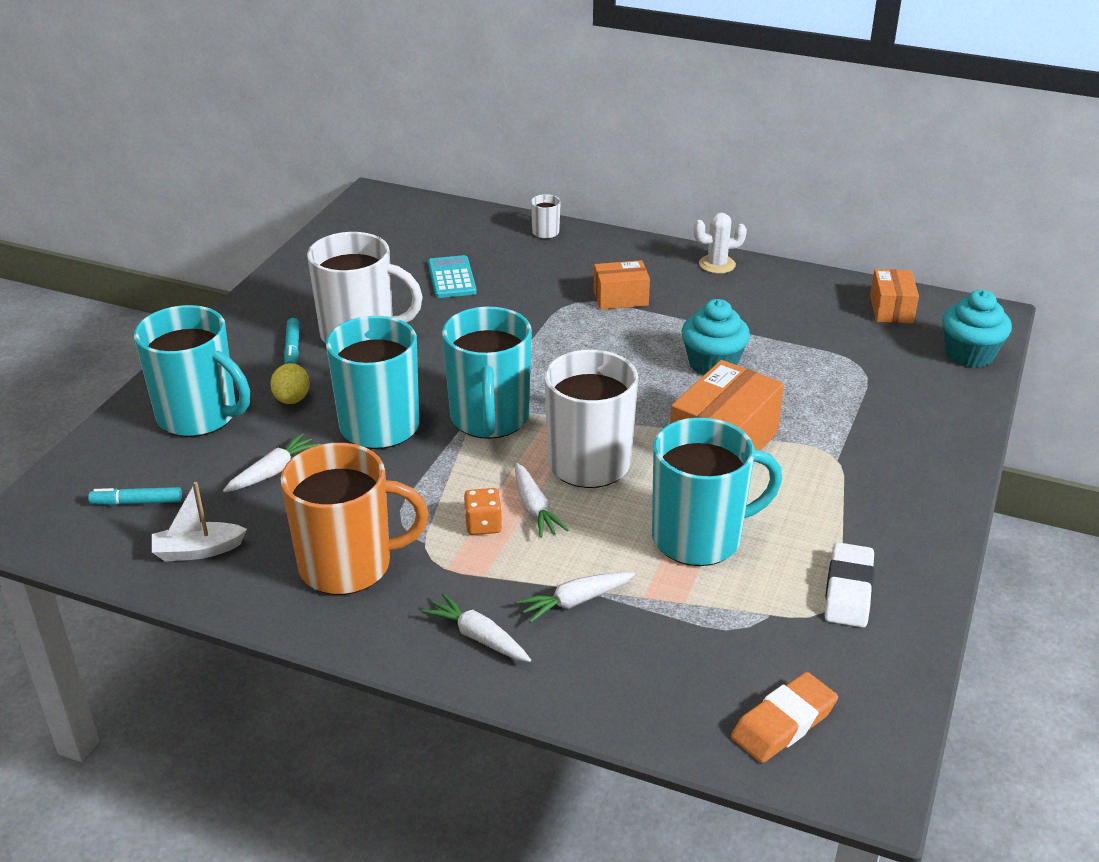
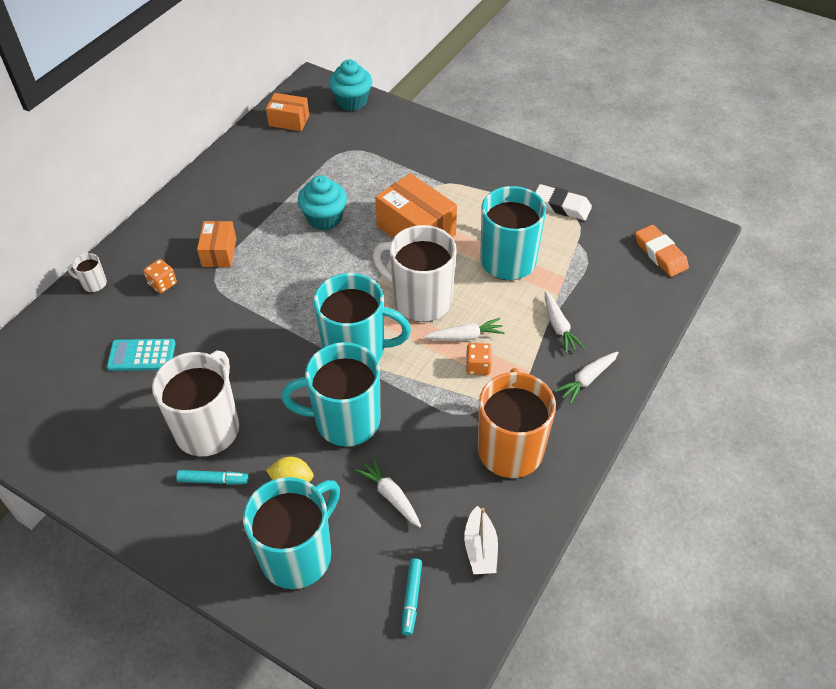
camera: 80 degrees left, 15 degrees up
white cactus [694,212,747,274] -> none
none -> orange dice [143,259,177,293]

